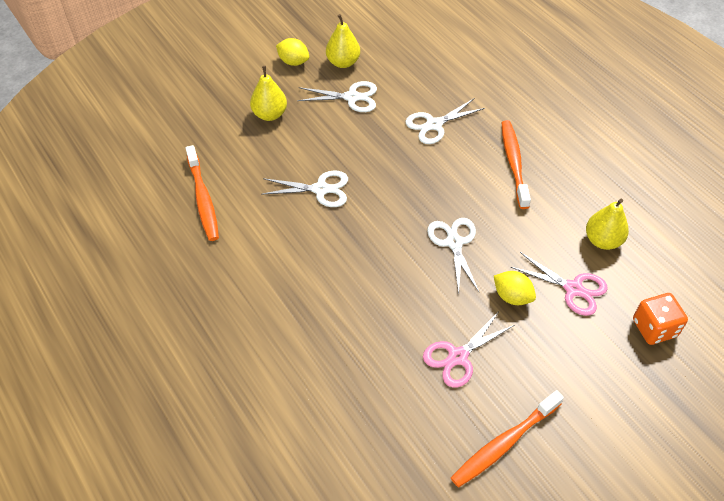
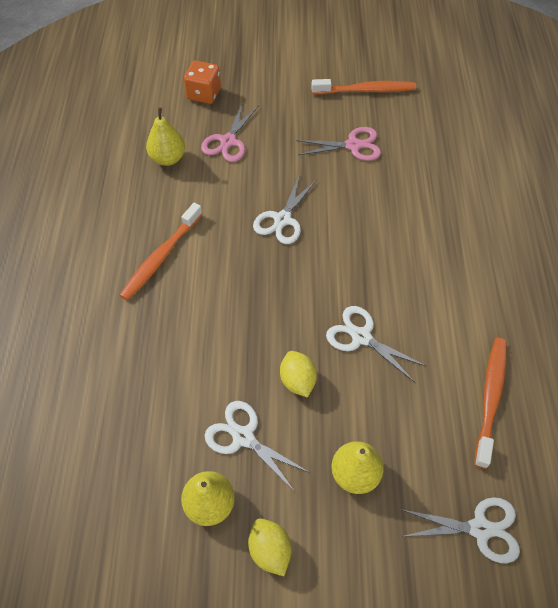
camera: 145 degrees left, 5 degrees up
white scissors [405,98,485,144] -> white scissors moved to [400,497,520,563]
yellow lemon [494,271,536,305] -> yellow lemon moved to [280,351,317,398]
pink scissors [511,252,608,316] -> pink scissors turned 135 degrees counterclockwise [201,102,259,162]

